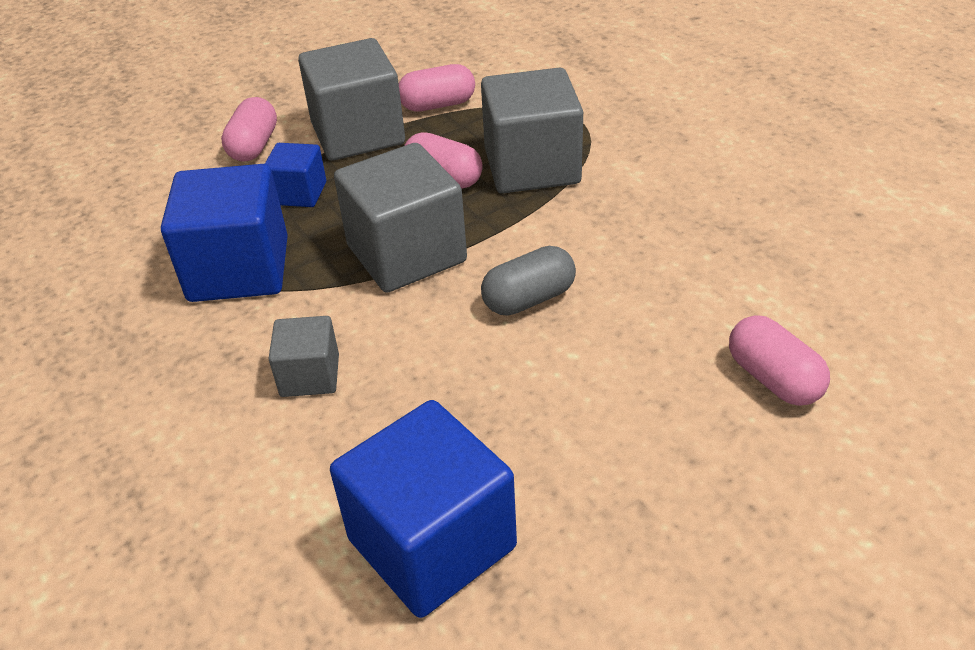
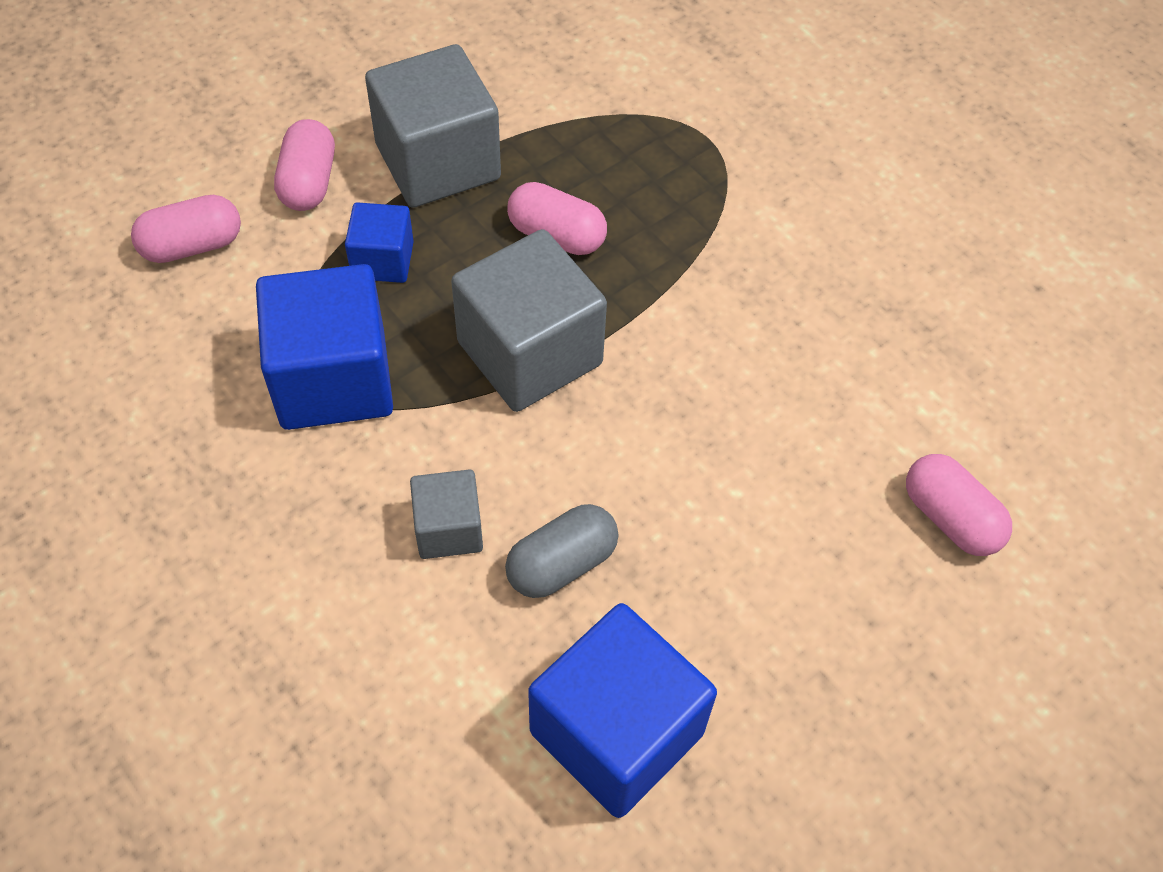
camera: 10 degrees left, 15 degrees up
pink capsule [399,64,475,112] -> pink capsule moved to [131,195,241,263]
grey cube [481,67,583,193] -> none
grey capsule [481,246,576,316] -> grey capsule moved to [505,504,618,598]

